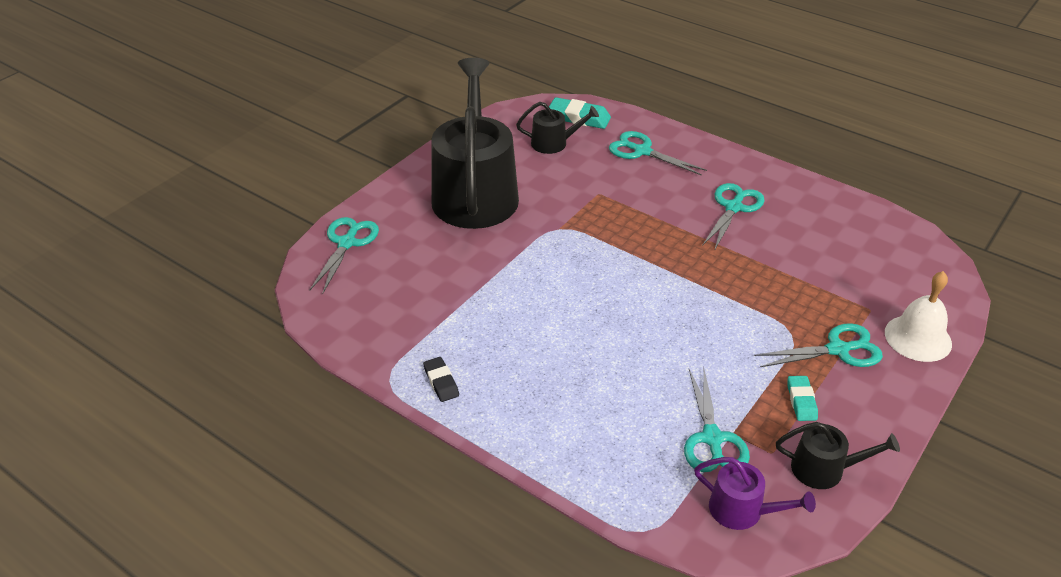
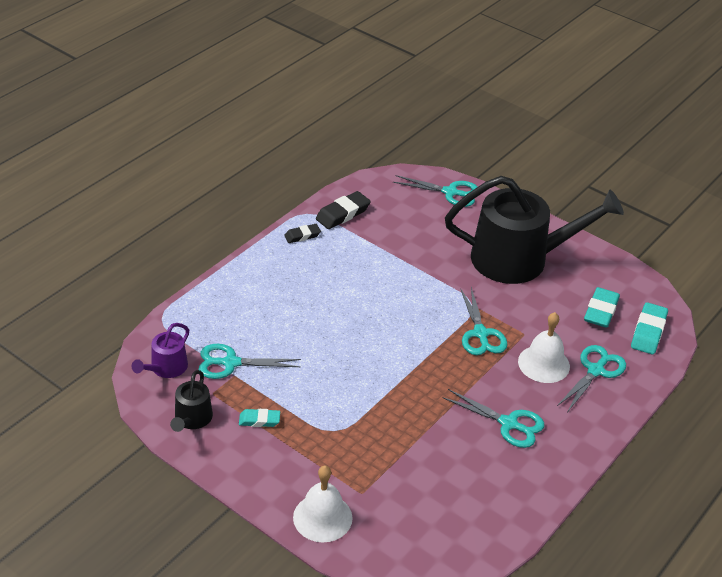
camera: 90 degrees right, 0 degrees up
black watering can [516,102,599,154] -> turquoise eraser [584,287,620,328]
turquoise scissors [754,323,883,367] -> turquoise scissors moved to [460,287,508,355]
none -> black eraser [316,191,371,229]
none -> white bell [518,312,570,383]

